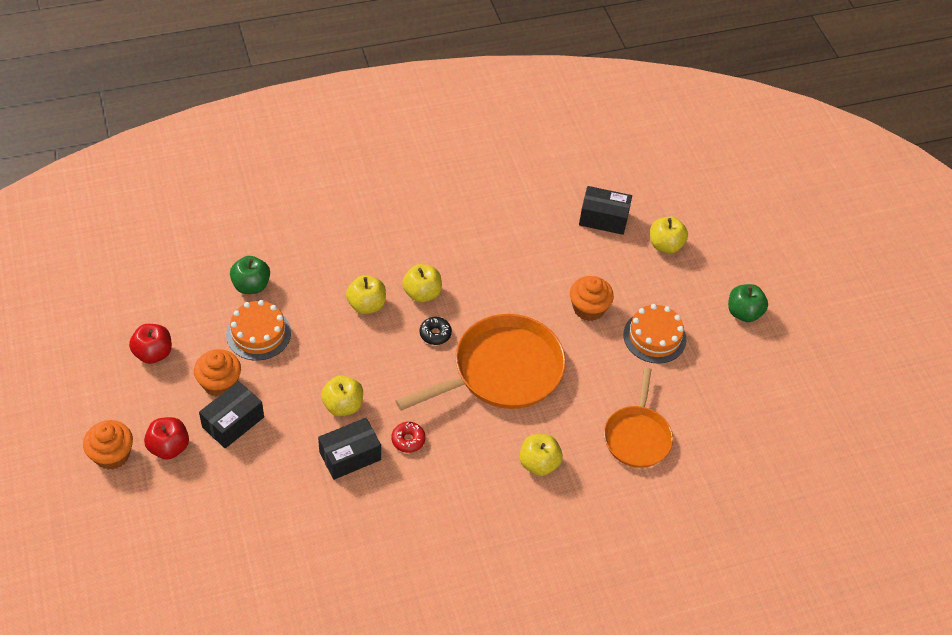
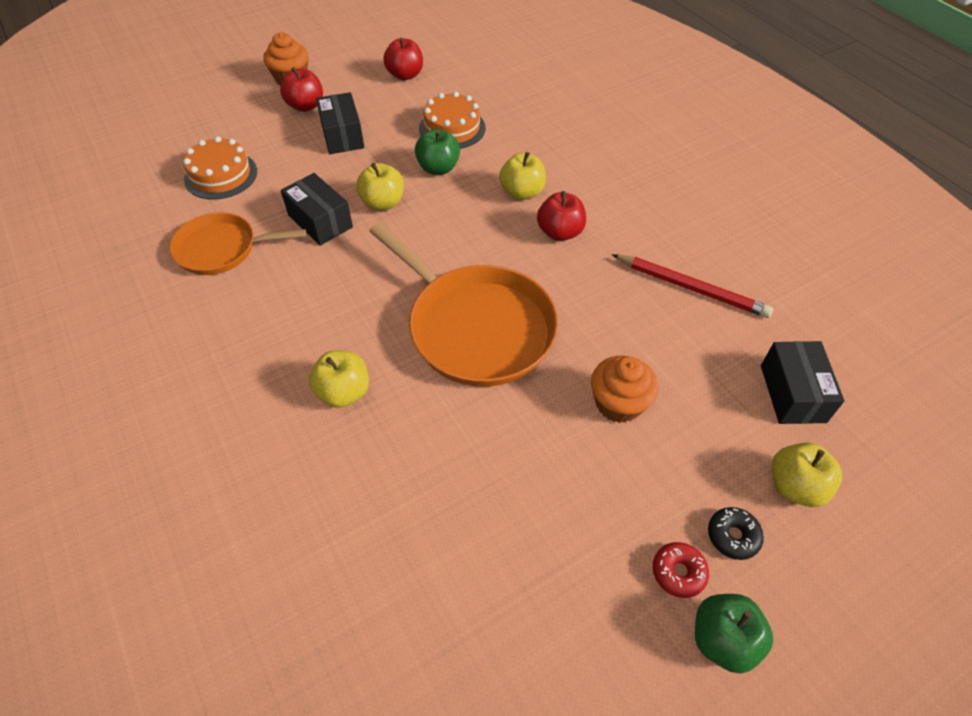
camera: 80 degrees right, 0 degrees up
orange cupcake [194,349,241,397] -> none
black box [199,381,264,448] -> black box turned 45 degrees clockwise [316,92,364,154]
green apple [230,256,270,294] -> green apple moved to [415,129,460,175]
red donut [391,422,425,453] -> red donut moved to [653,542,709,598]
yellow apple [402,264,442,303] -> red apple [537,191,586,241]
black donut [420,317,452,345] -> black donut moved to [708,507,764,560]
orange pan [604,367,673,468] -> orange pan moved to [169,212,306,275]
orange cake [623,304,686,364] -> orange cake moved to [183,136,257,199]
none -> red pencil [612,254,773,318]

